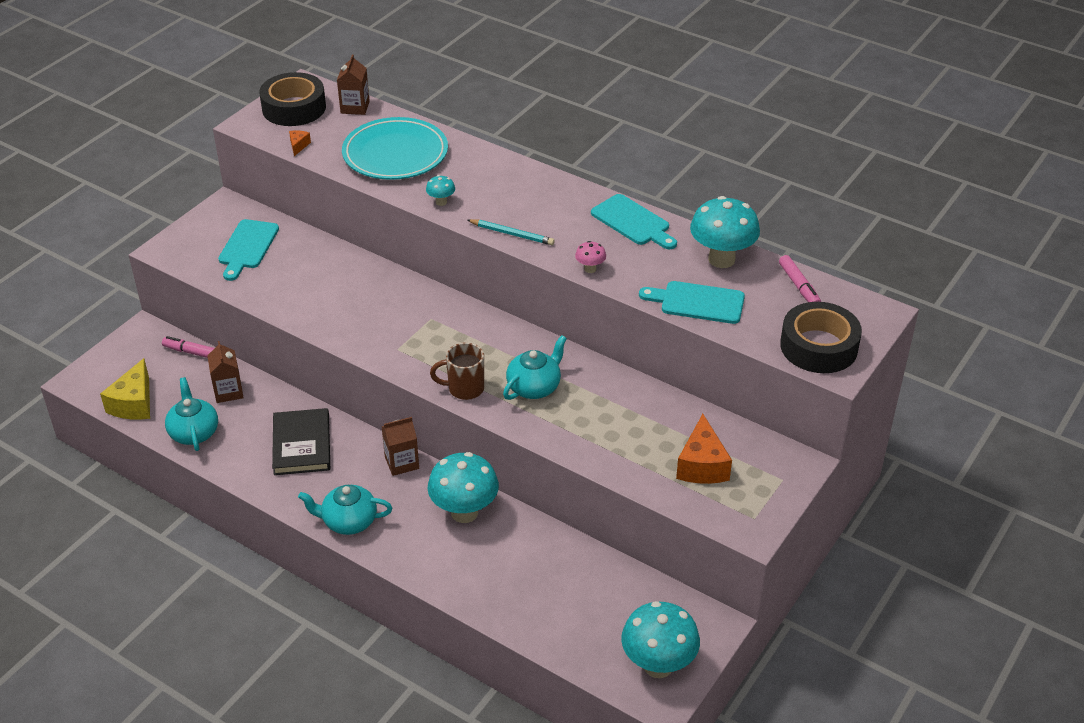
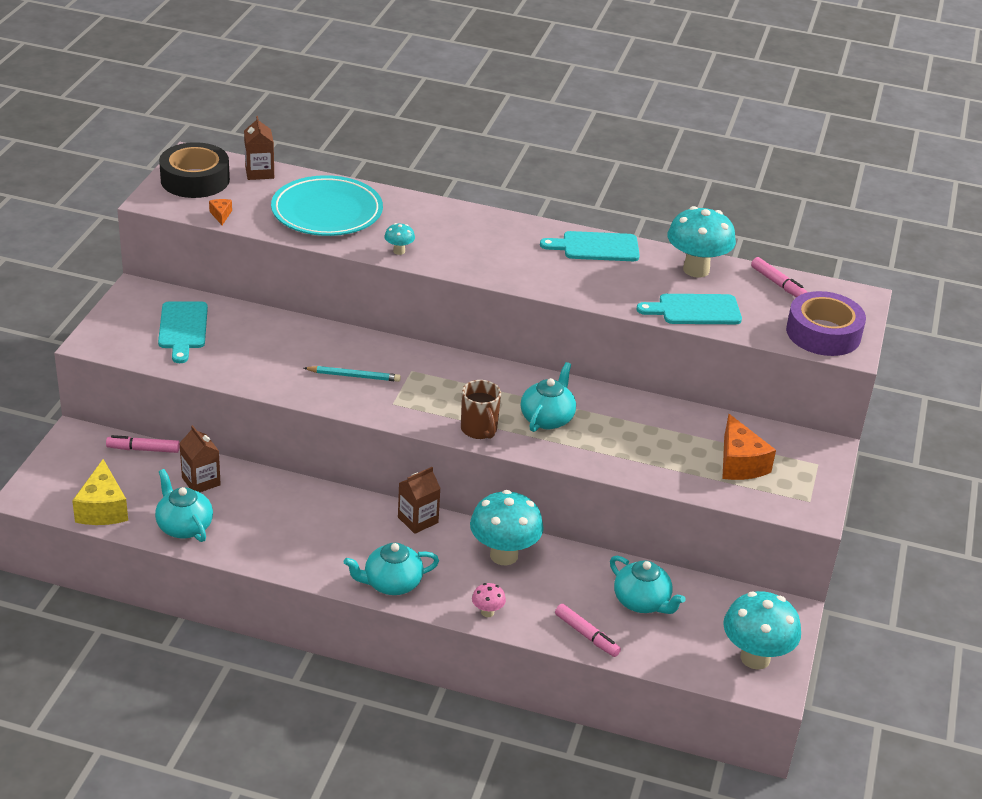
camera: 20 degrees left, 5 degrees down
black book [272,408,330,475] -> none
brown mug [430,342,484,400] -> brown mug turned 90 degrees counterclockwise [461,380,501,439]
turquoise pencil [468,219,555,245] -> turquoise pencil moved to [304,366,401,382]
pink mushroom [575,241,606,273] -> pink mushroom moved to [472,583,506,617]
turquoise cutting board [591,194,677,249] -> turquoise cutting board turned 150 degrees clockwise [540,231,640,261]
black tape [780,302,862,373] -> purple tape [786,291,866,356]
none -> pink marker [555,604,621,657]
none -> turquoise teapot [610,556,686,614]

